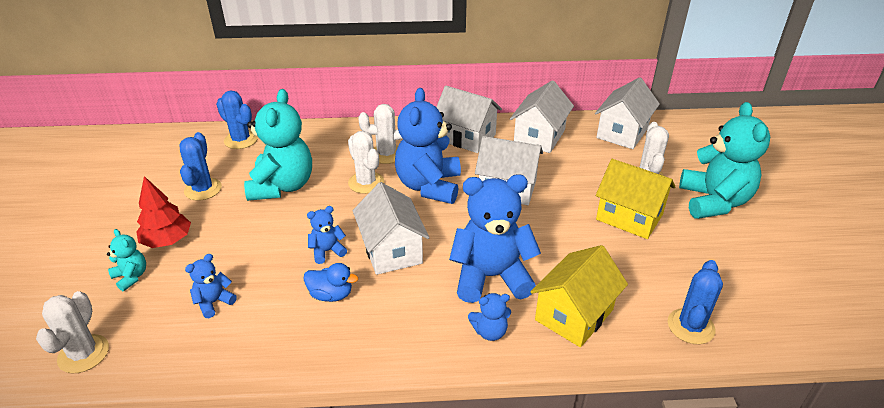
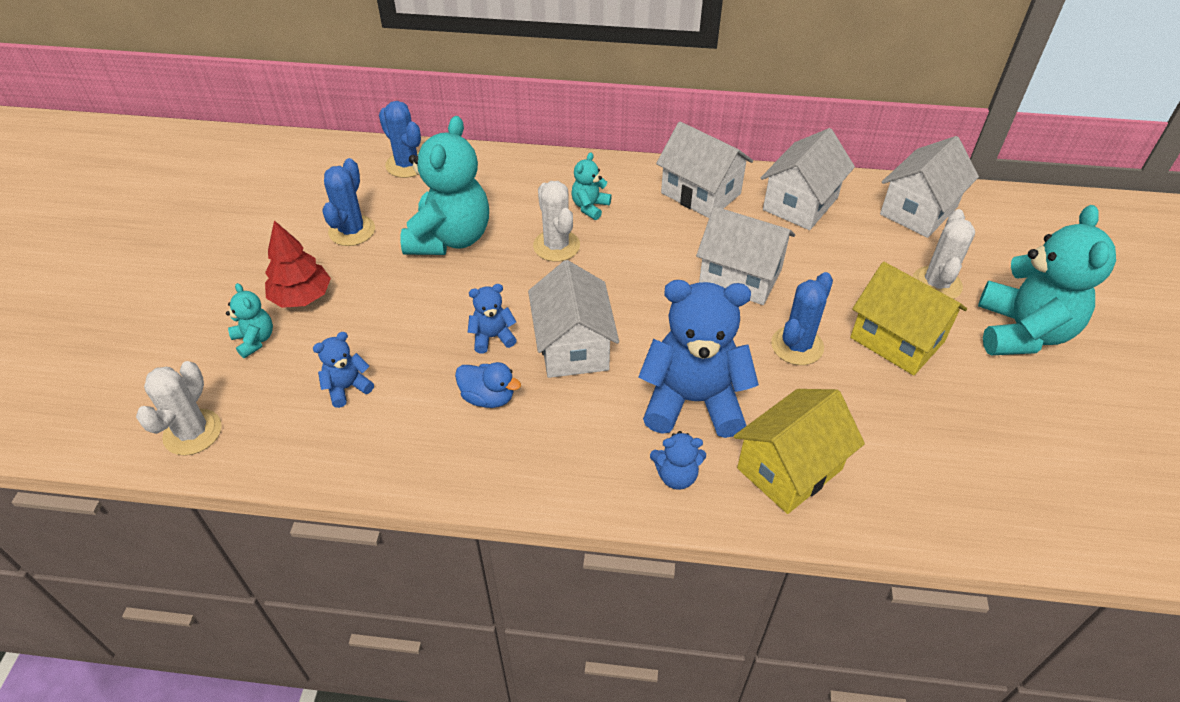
camera: 10 degrees right, 10 degrees up
white cactus [358,104,403,164] -> turquoise teddy bear [571,152,612,220]
blue teddy bear [395,88,461,204] -> none
blue cactus [668,260,723,344] -> blue cactus moved to [771,272,833,365]

